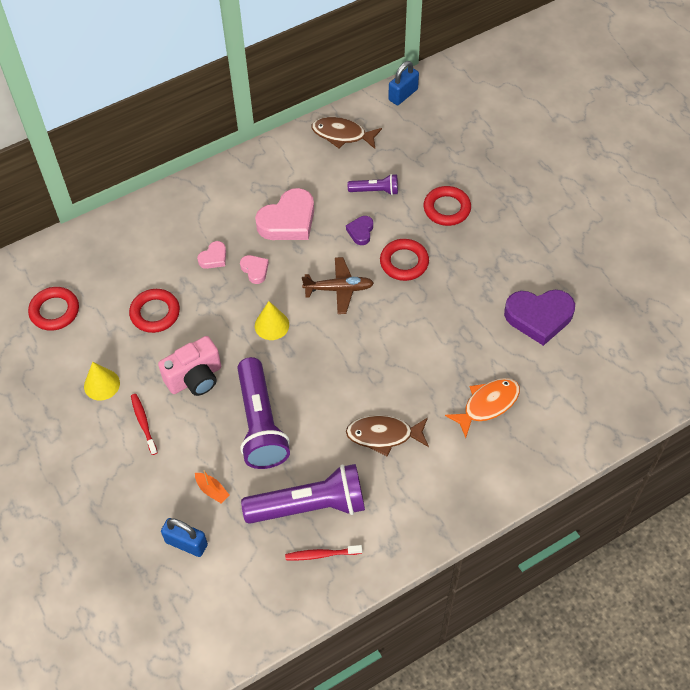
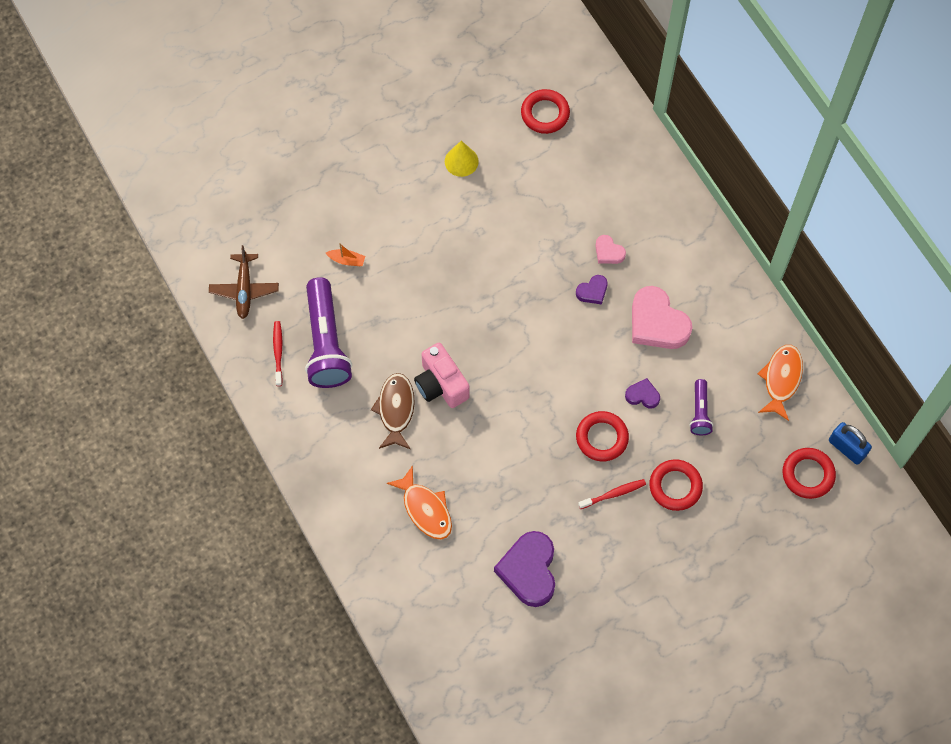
camera: 90 degrees right, 10 degrees up
red ring [129,289,180,333] -> red ring moved to [783,448,836,499]
red toothbrush [131,394,158,455] -> red toothbrush moved to [578,479,646,509]
pink camera [158,336,221,396] -> pink camera moved to [414,343,470,408]
blue padlock [161,518,208,557] -> none
orange boat [195,470,230,503] -> orange boat turned 120 degrees counterclockwise [326,243,365,266]
purple flashlight [237,357,290,469] -> none
pink heart [240,255,269,284] -> purple heart [576,275,608,304]
yellow cone [255,301,289,340] -> none
brown plane [302,257,374,314] -> brown plane moved to [209,245,279,319]
brown fish [312,117,382,149] -> orange fish [758,345,803,421]

